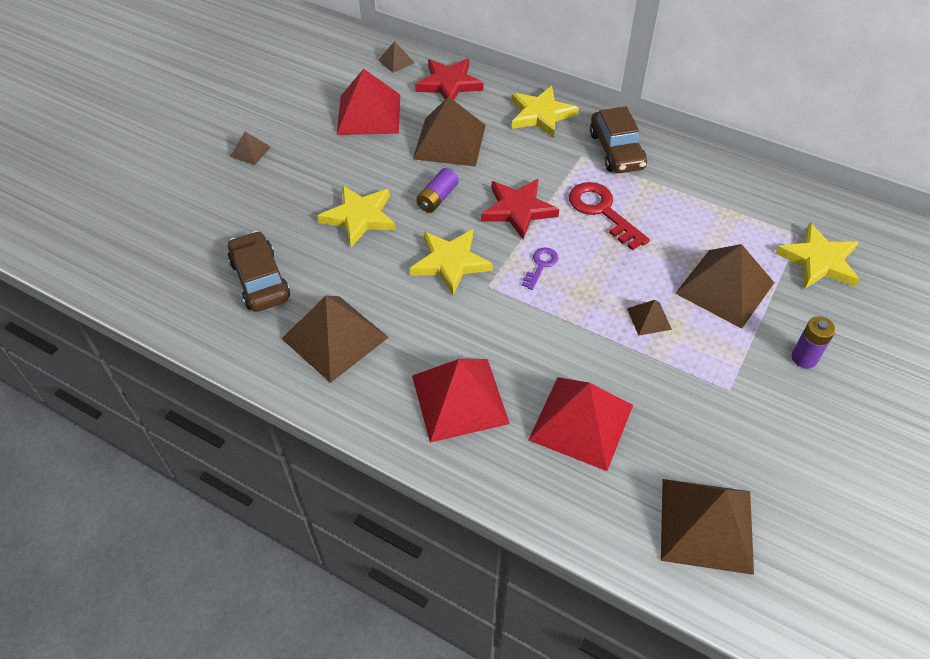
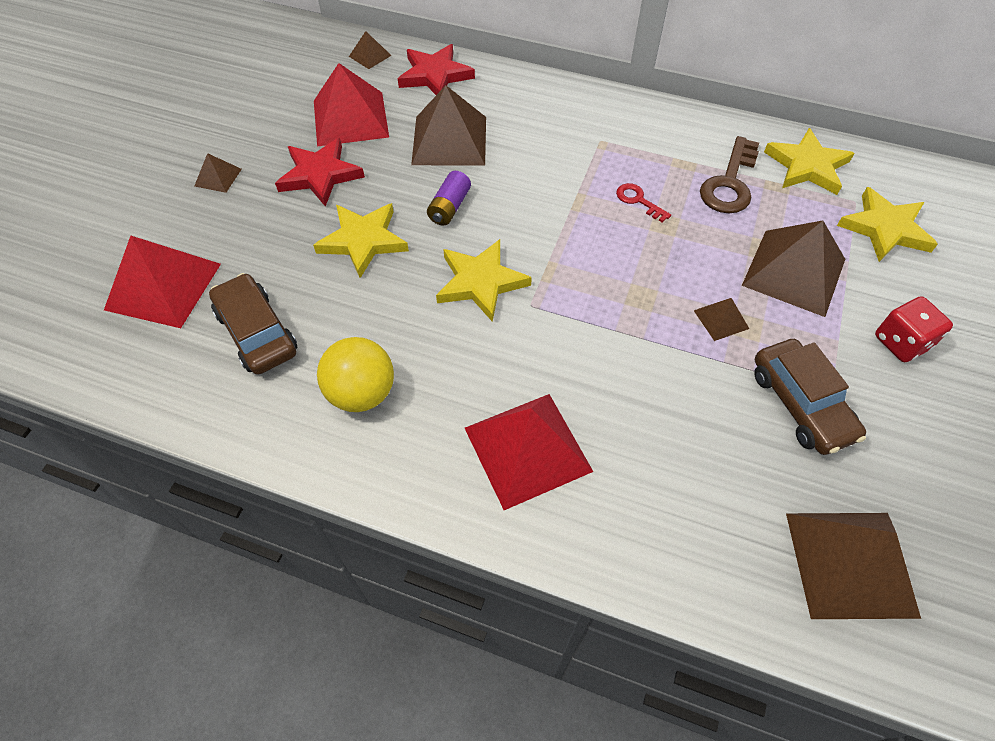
camera: 10 degrees left, 5 degrees up
brown pyramid [281,296,389,383] -> yellow ball [317,337,394,412]
red star [481,179,559,239] -> red star moved to [275,138,365,207]
yellow star [511,86,579,138] -> yellow star moved to [764,128,855,195]
purple key [522,247,558,290] -> none
red pyramid [528,377,633,471] -> red pyramid moved to [104,236,221,328]
red key [569,182,650,250] -> red key [616,183,671,223], size x0.54
brown car [590,106,647,173] -> brown car moved to [754,339,866,455]
purple battery [792,316,836,368] -> red dice [875,296,953,362]
none -> brown key [700,136,759,213]

